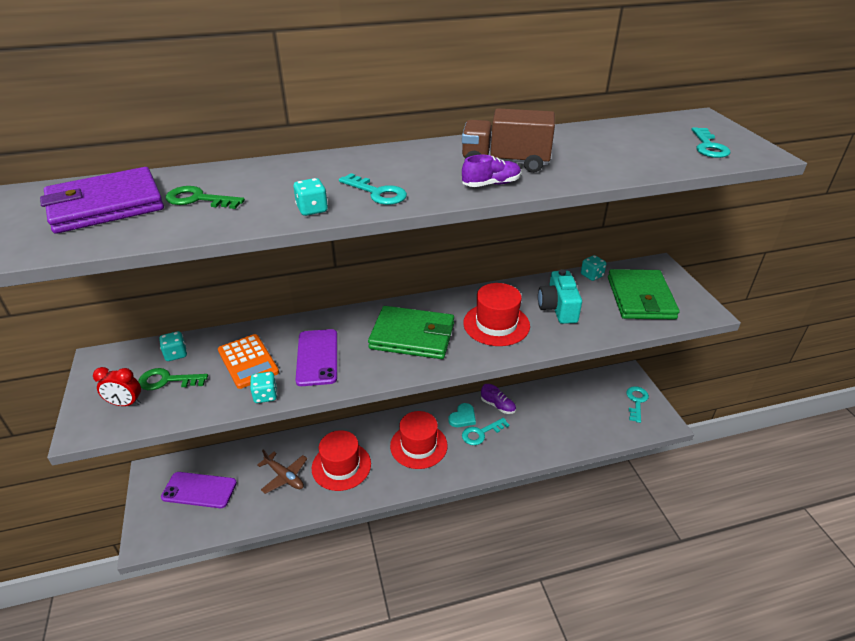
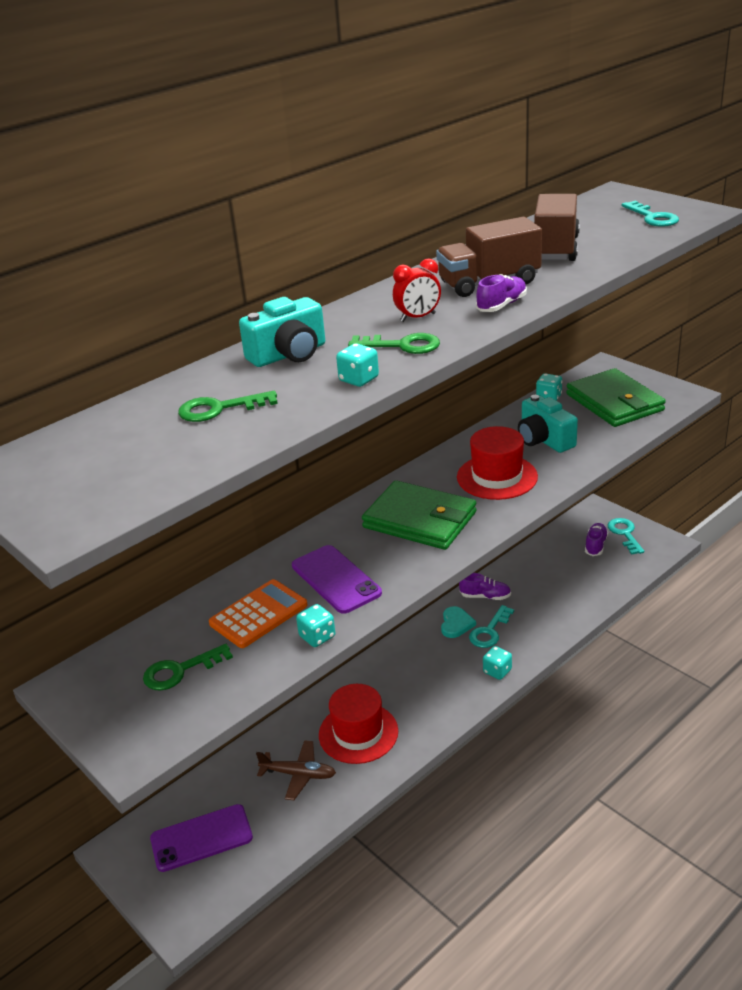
camera: 25 degrees left, 5 degrees down
purple wallet [40,167,164,234] -> none
red clock [93,367,141,406] -> red clock moved to [393,258,441,322]
turquoise dice [159,331,187,361] -> turquoise dice moved to [483,646,512,680]
orange calculator [218,334,279,389] -> orange calculator turned 75 degrees counterclockwise [209,579,308,648]
turquoise key [339,173,407,205] -> green key [348,333,440,354]
green wallet [368,306,454,359] -> green wallet turned 45 degrees clockwise [362,480,477,550]
red hat [390,411,448,469] -> none
none -> turquoise camera [239,297,325,367]
none -> brown truck [534,194,580,261]
none -> purple shoe [585,523,608,556]

